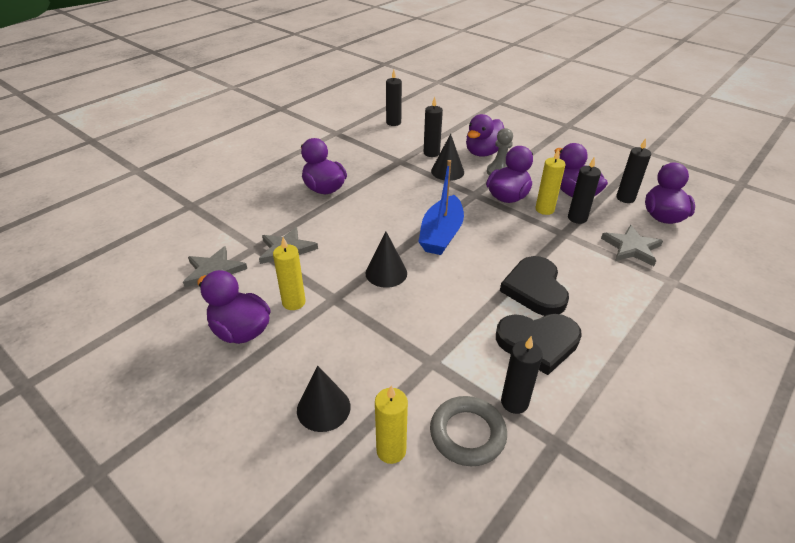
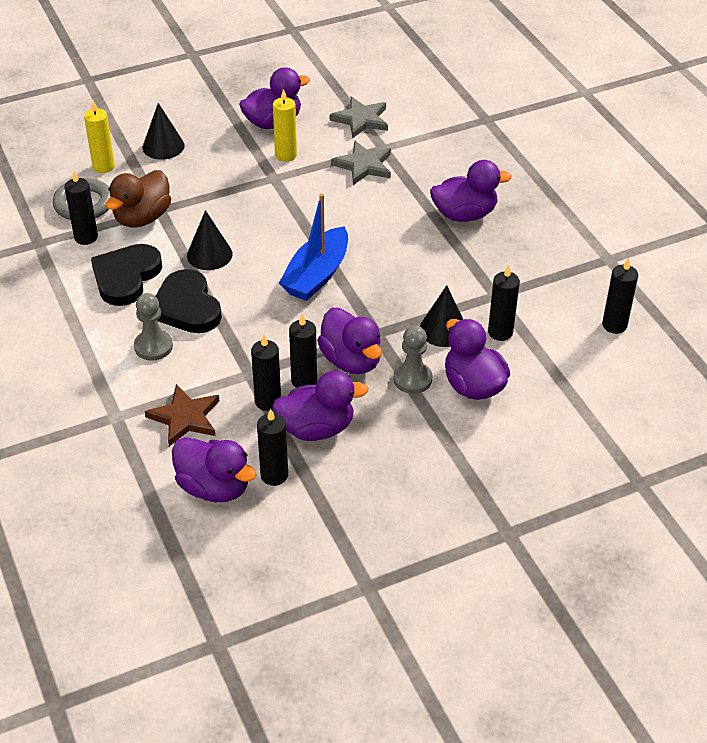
camera: 115 degrees right, 5 degrees up
black cone [366,232,407,288] -> black cone moved to [187,210,233,270]
blue boat [418,160,464,255] -> blue boat turned 105 degrees counterclockwise [279,194,348,301]
black heart [500,256,569,316] -> black heart turned 135 degrees counterclockwise [156,269,222,333]
yellow candle [535,148,566,215] -> black candle [289,314,317,388]
grey star [601,225,663,266] -> brown star [145,384,219,446]
none -> brown duck [106,170,171,228]
none -> grey pawn [134,293,173,361]

